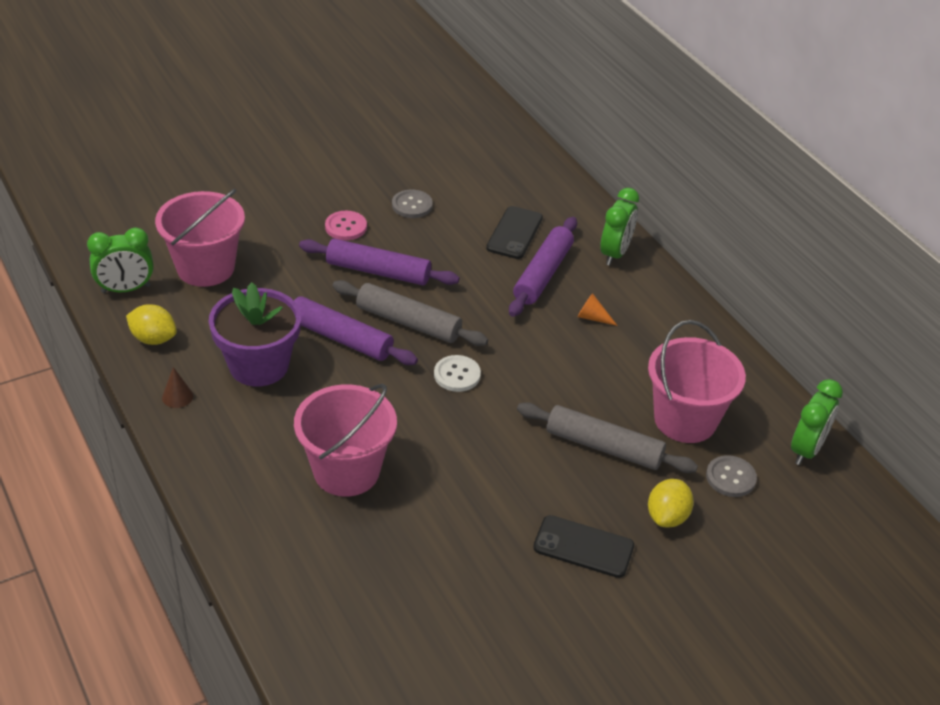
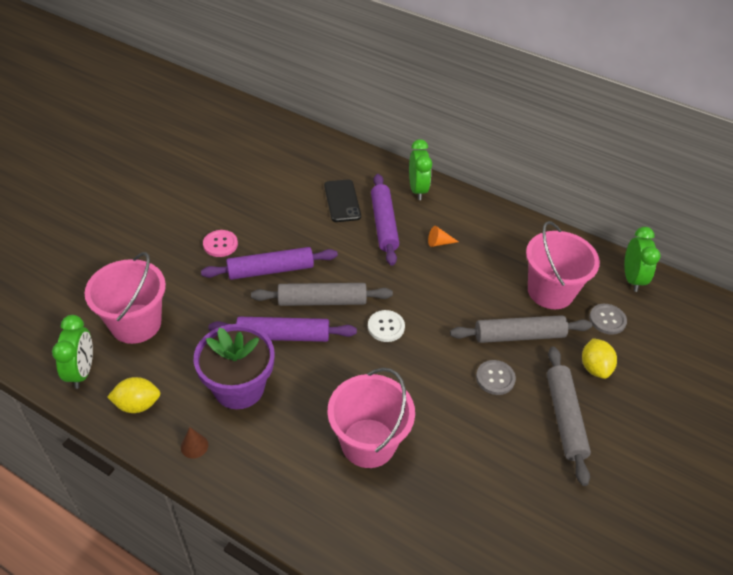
camera: 30 degrees left, 5 degrees up
green clock [87,227,154,293] -> green clock turned 45 degrees counterclockwise [52,315,93,389]
grey button [392,189,433,218] -> grey button moved to [476,360,516,395]
black phone [533,515,634,578] -> grey rolling pin [547,347,591,486]

